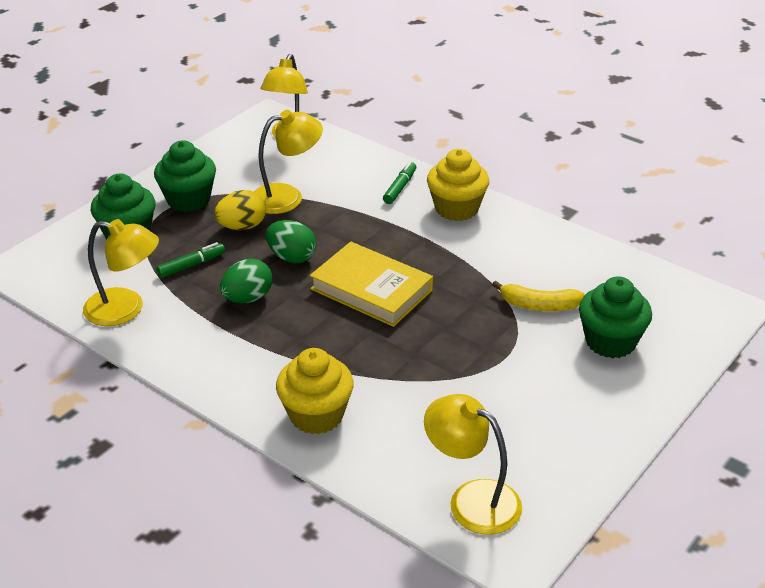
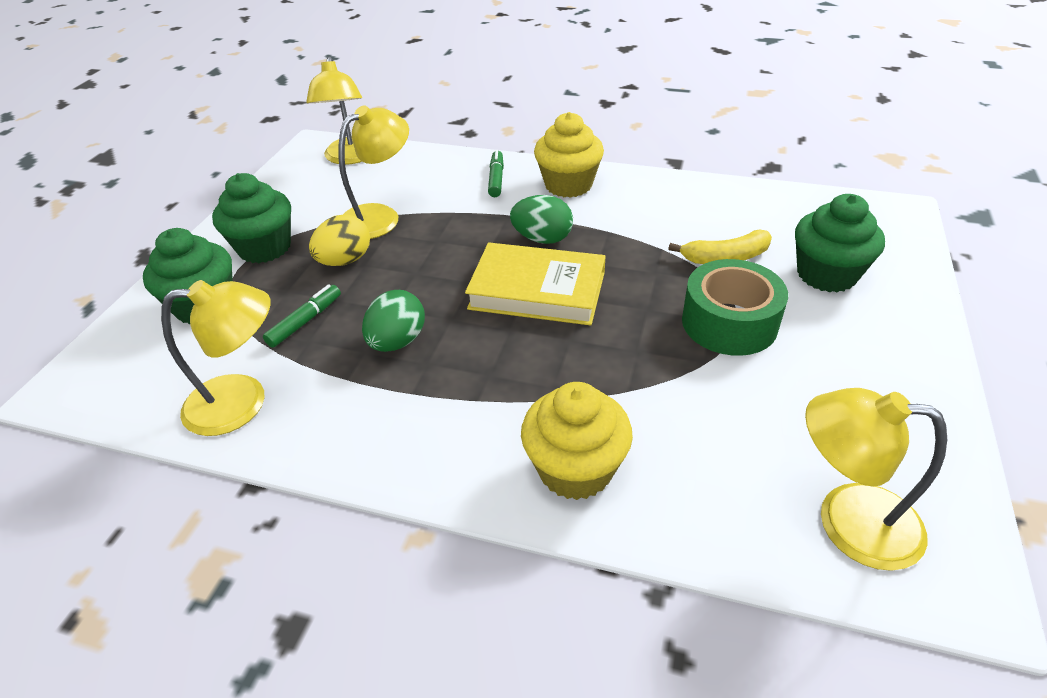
camera: 20 degrees left, 5 degrees up
green egg [266,220,317,264] -> green egg moved to [510,195,573,244]
none -> green tape [682,259,788,356]

